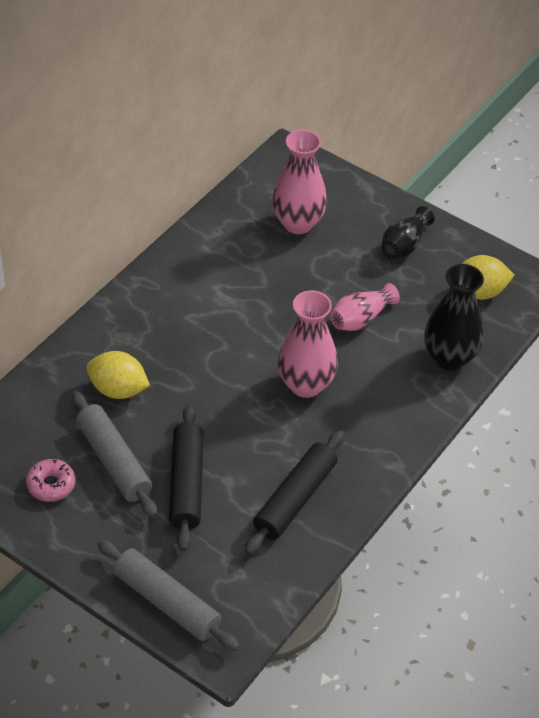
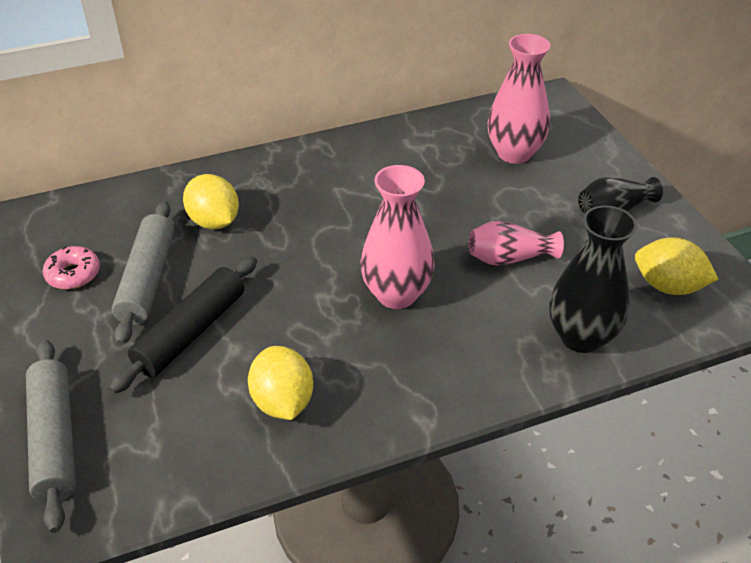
camera: 35 degrees right, 5 degrees down
black rolling pin [245,430,344,555] -> yellow lemon [248,346,313,420]

